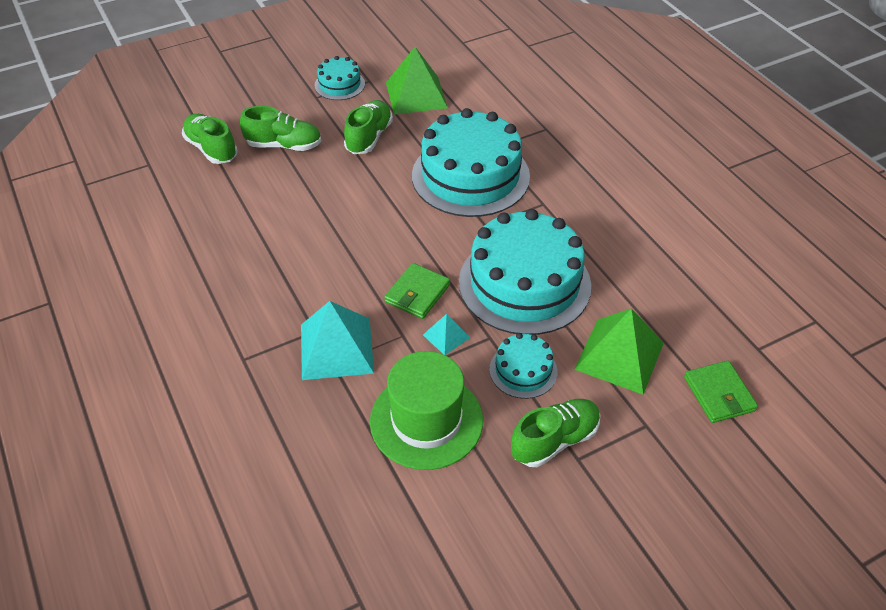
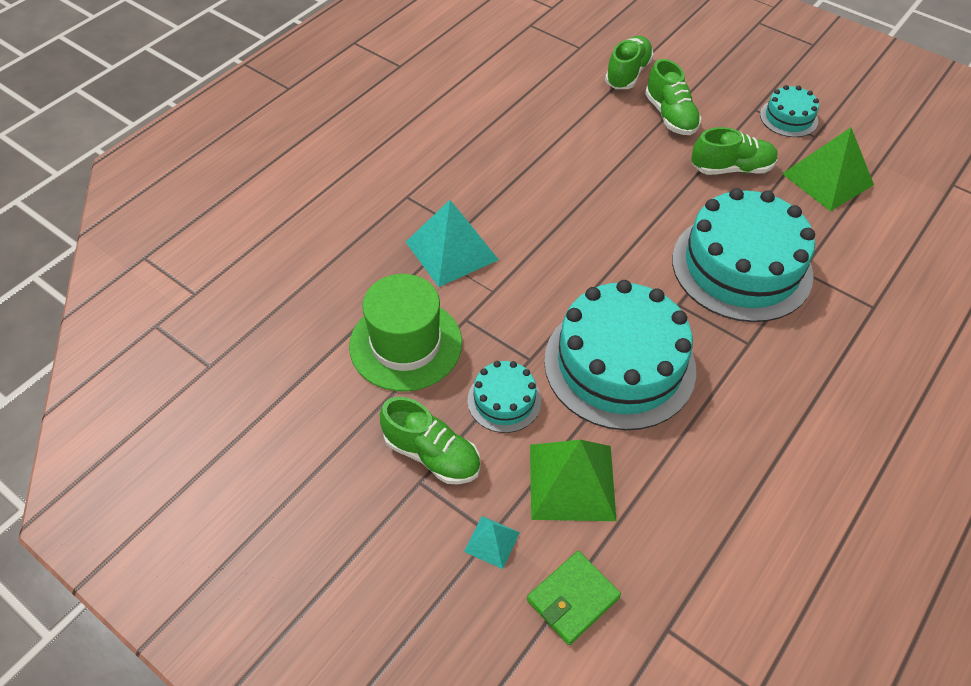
camera: 65 degrees right, 5 degrees up
green wallet [384,263,450,319] -> none
turquoise pyramid [423,314,470,355] -> turquoise pyramid moved to [464,516,520,569]

